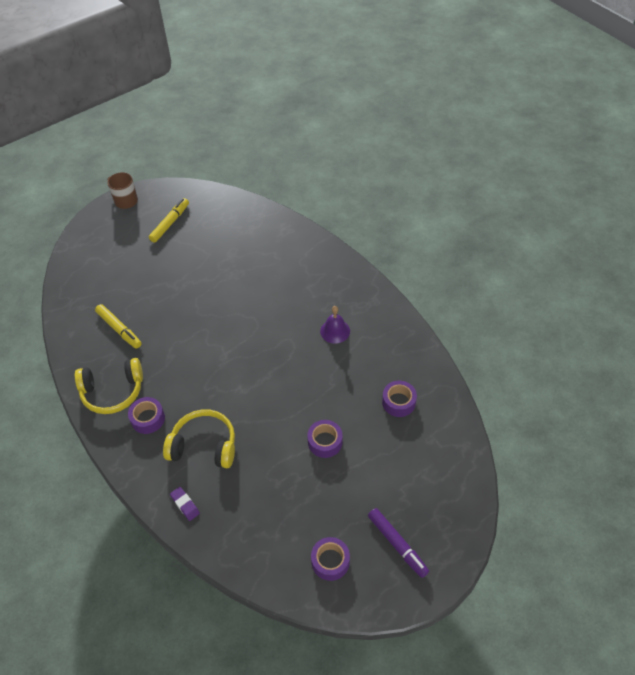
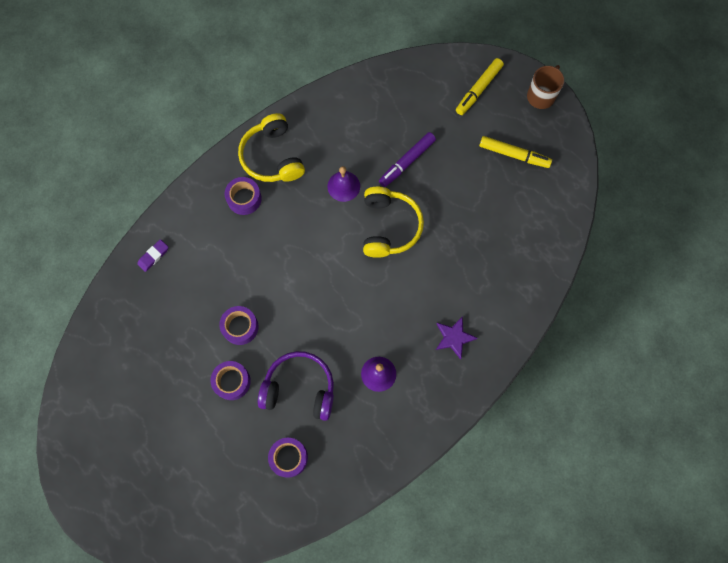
camera: 80 degrees right, 20 degrees up
yellow marker [95,304,142,349] -> yellow marker moved to [456,58,504,115]
yellow headphones [163,409,235,468] -> yellow headphones moved to [363,187,424,258]
purple tape [311,537,350,581] -> purple tape moved to [219,306,259,345]
purple marker [368,508,429,578] -> purple marker moved to [379,132,436,187]
none -> purple headphones [258,351,334,421]
none -> purple bell [328,166,360,202]
none -> purple star [436,317,477,360]

